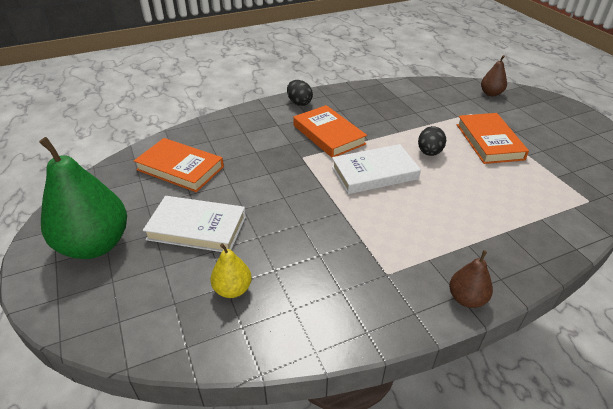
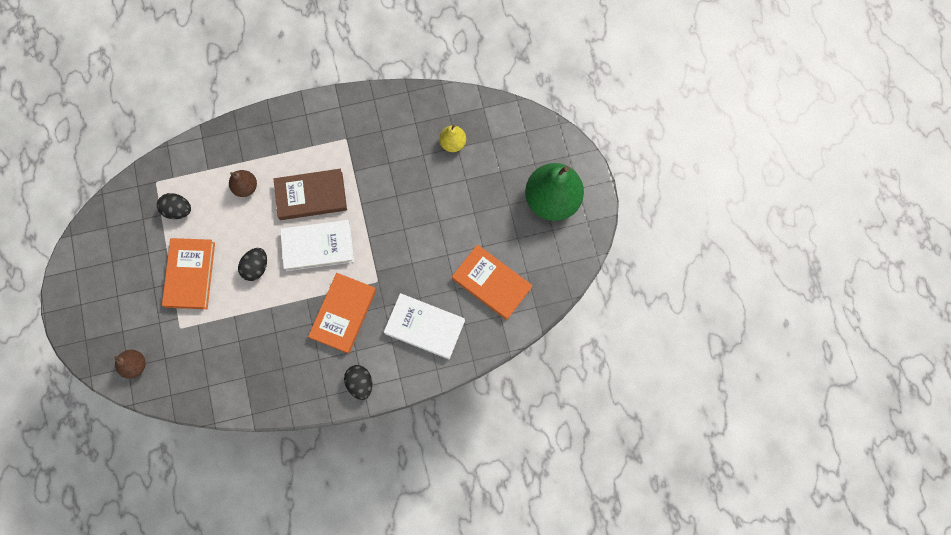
camera: 170 degrees left, 35 degrees up
white book [143,196,246,252] -> white book moved to [384,293,465,359]
orange book [293,105,367,158] -> orange book turned 45 degrees clockwise [308,273,376,354]
brown pear [449,250,493,308] -> brown pear moved to [229,170,257,197]
none -> black egg [157,193,191,219]
none -> brown book [274,169,347,220]

